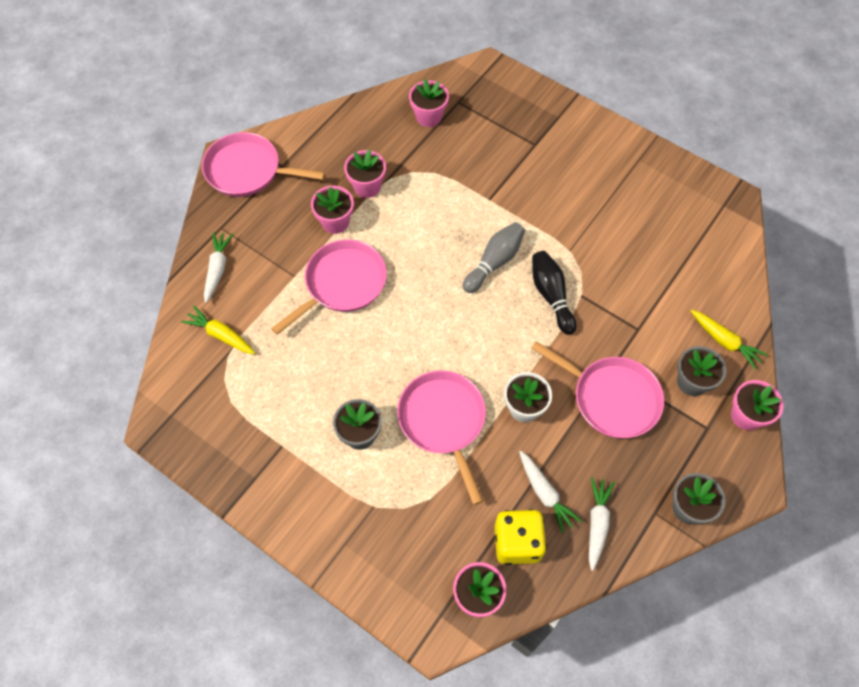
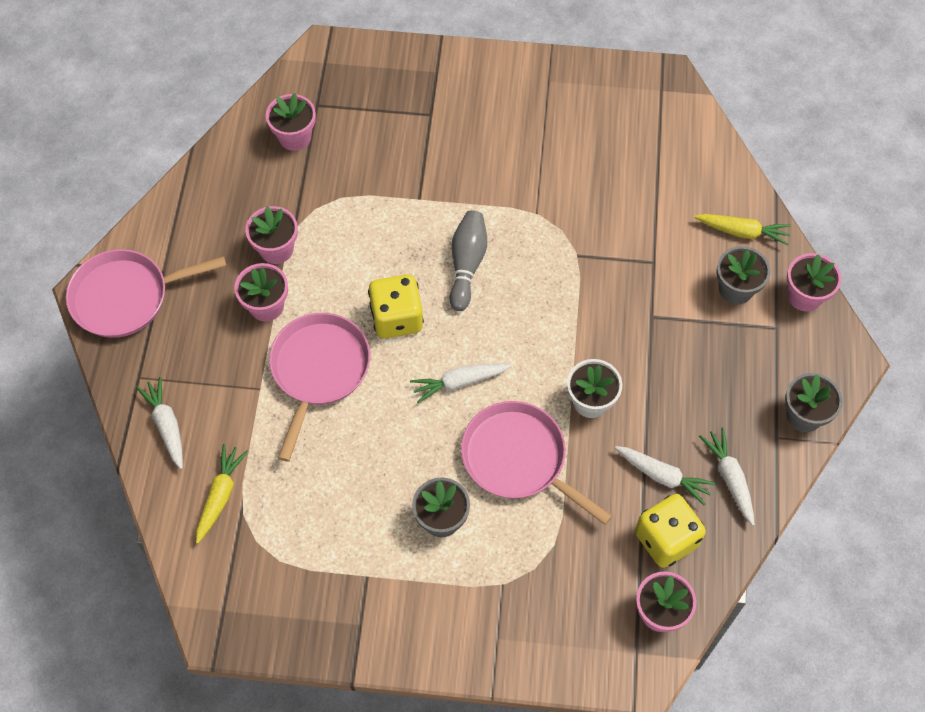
camera: 30 degrees left, 0 degrees up
yellow carrot [181,306,255,354] -> yellow carrot turned 105 degrees clockwise [196,444,249,544]
pink pan [531,341,664,438] -> none
black bowling pin [532,251,576,335] -> none
none -> yellow dice [368,274,424,338]
none -> white carrot [410,364,511,403]

